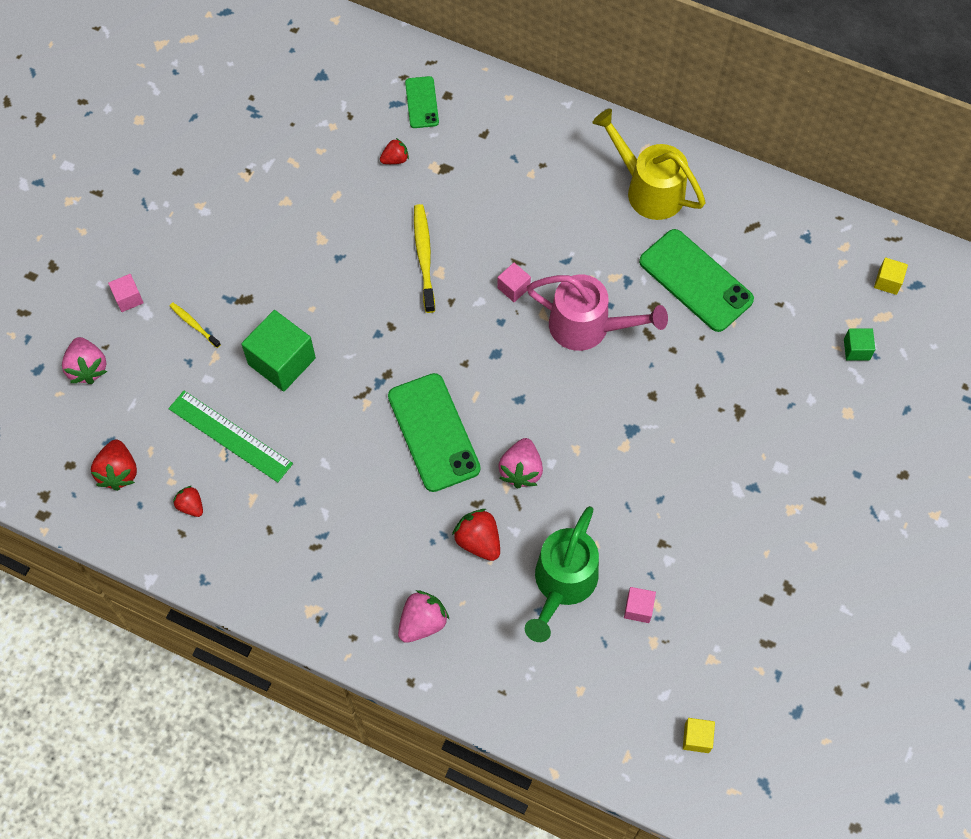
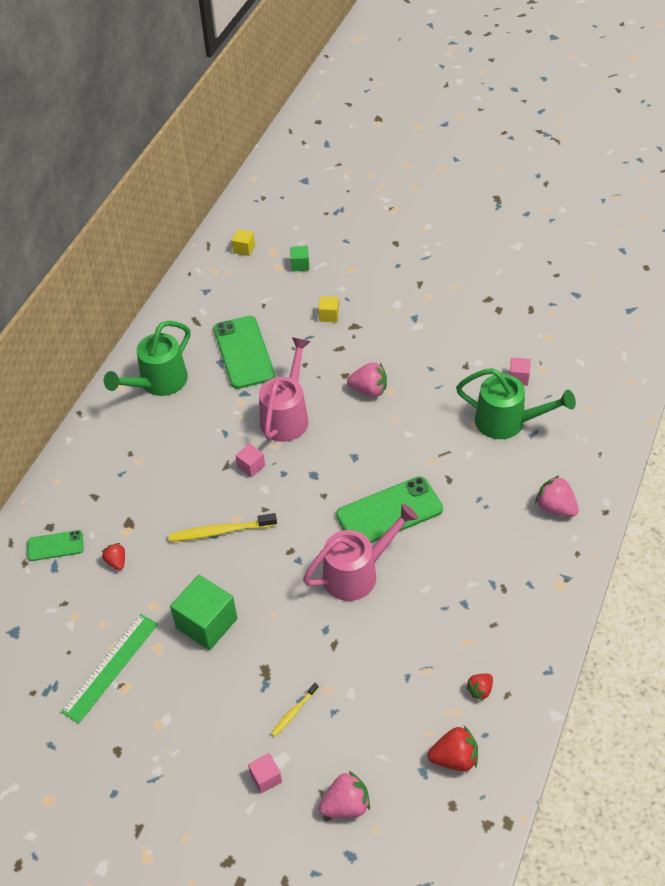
camera: 90 degrees left, 15 degrees down
green ruler [168,391,293,482] -> green ruler moved to [61,614,158,723]
green cube [241,310,316,392] -> green cube moved to [170,575,237,650]
red strawberry [452,509,500,561] -> none
pink strawberry [498,438,543,488] -> pink strawberry moved to [347,362,387,397]
yellow watering can [592,109,706,220] -> green watering can [104,321,190,396]
green phone [639,229,754,332] -> green phone turned 60 degrees counterclockwise [214,316,275,389]
yellow cube [683,718,715,753] -> yellow cube moved to [319,296,339,322]
none -> pink watering can [303,504,418,601]

